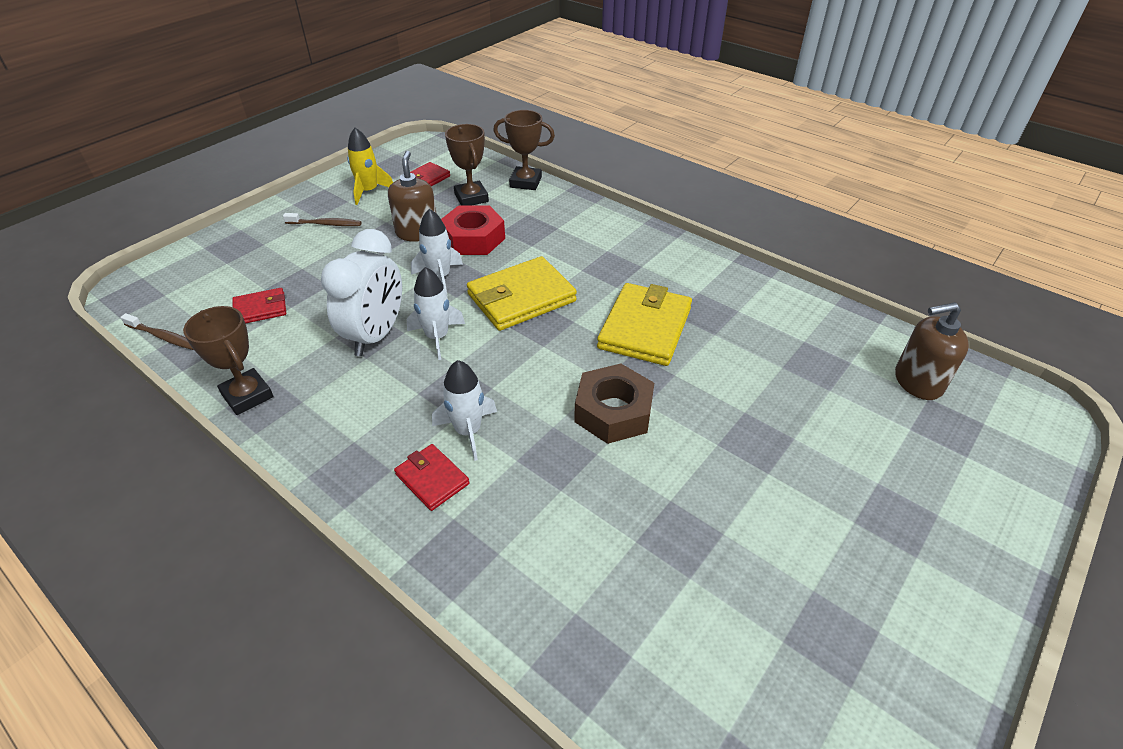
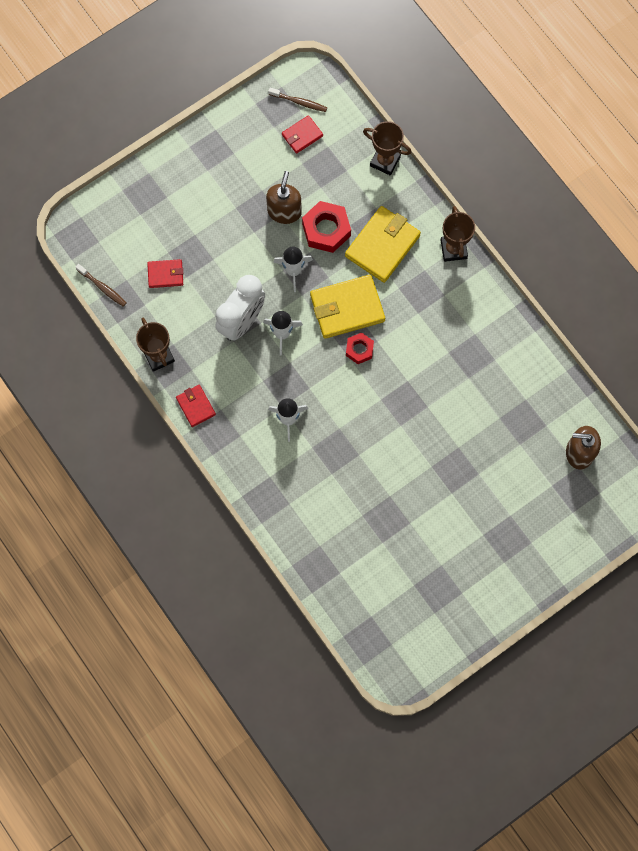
camera: 15 degrees right, 30 degrees up
brown toothbrush [283,213,362,226] -> brown toothbrush moved to [268,88,327,112]
yellow rocket [347,128,393,205] -> none
red wallet [394,444,469,511] -> red wallet moved to [176,385,216,427]
brown trophy [445,124,489,205] -> brown trophy moved to [440,206,475,262]
brown nut [574,364,654,444] -> none
yellow wallet [597,283,692,366] -> yellow wallet moved to [345,206,421,283]
none -> red nut [346,332,374,364]

